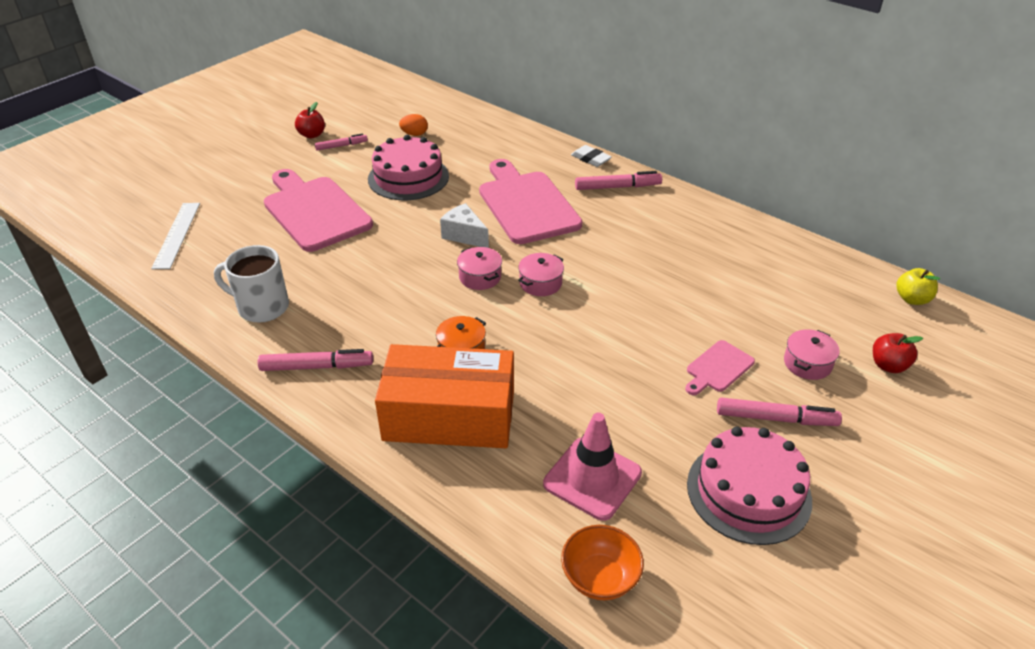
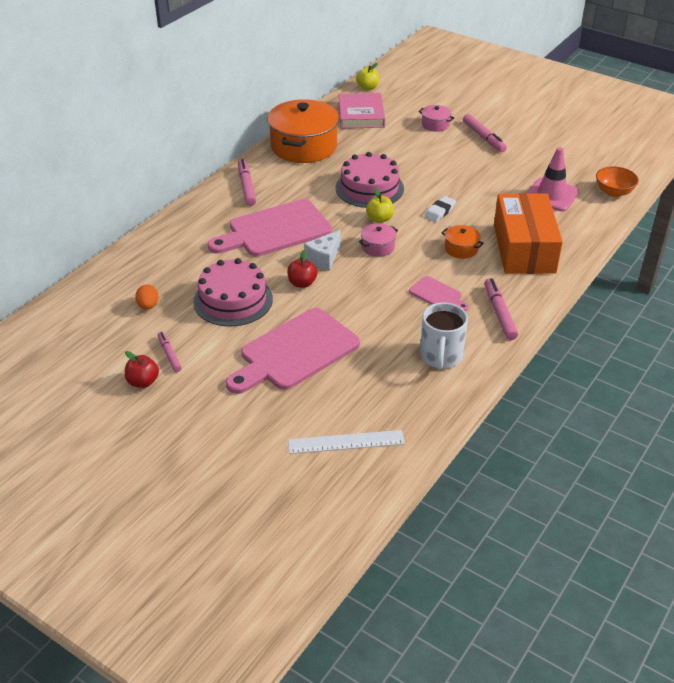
camera: 95 degrees left, 0 degrees up
pink pot [518,253,564,296] -> yellow apple [366,188,394,223]
white eraser [571,145,612,167] -> white eraser moved to [424,196,456,222]
pink cutting board [685,340,755,395] -> pink cutting board moved to [409,276,469,311]
pink cake [687,427,812,545] -> pink cake moved to [336,152,404,208]
pink marker [717,398,842,426] -> pink marker turned 150 degrees clockwise [463,114,507,152]
red apple [873,333,923,373] -> red apple moved to [287,250,317,288]
none -> orange pot [268,99,339,163]
none -> pink book [338,93,385,129]

